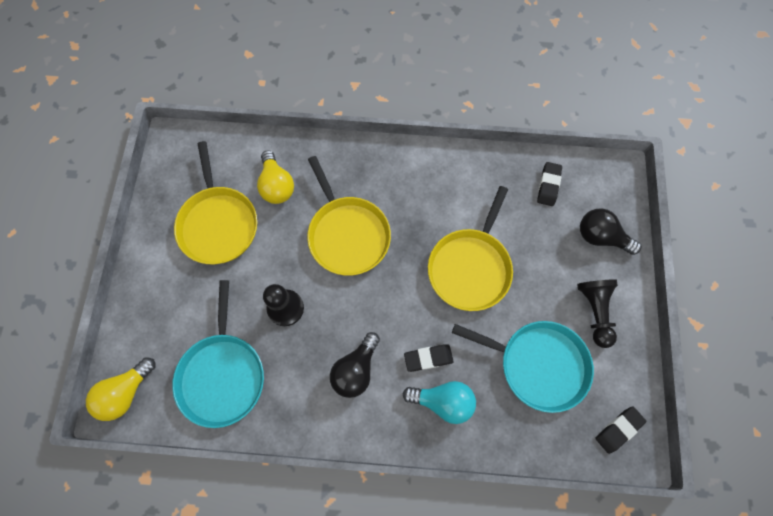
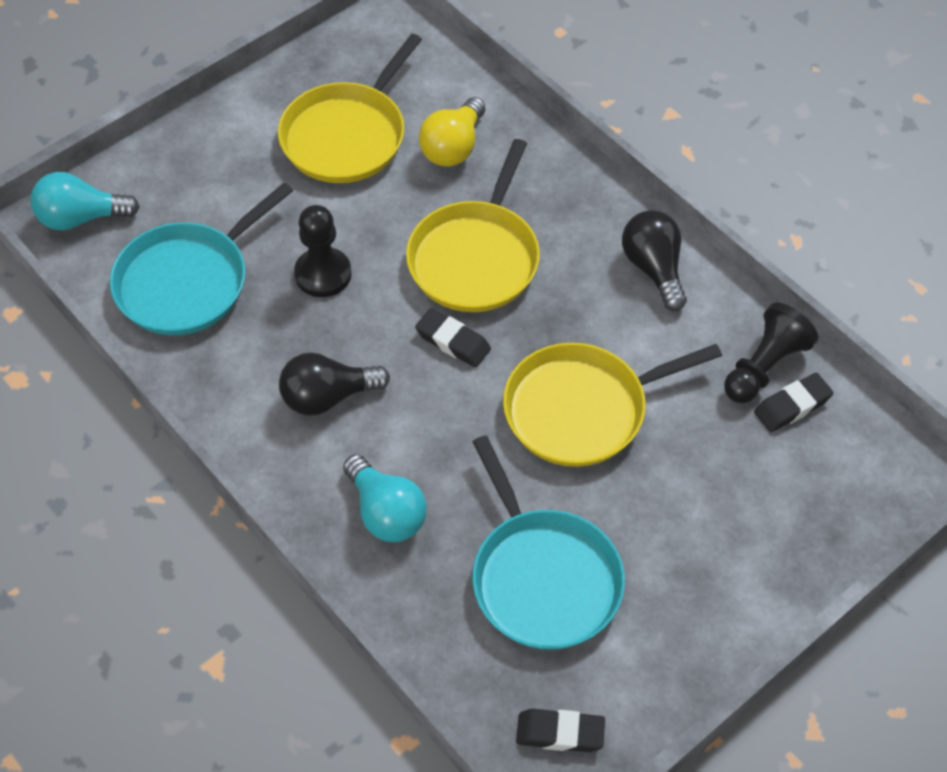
camera: 45 degrees right, 15 degrees down
yellow light bulb [86,357,156,421] -> turquoise light bulb [30,172,140,231]
black eraser [404,344,454,372] -> black eraser moved to [415,308,491,367]
black pawn [577,279,618,348] -> black pawn moved to [724,303,818,403]
black light bulb [580,208,641,255] -> black light bulb moved to [622,210,687,311]

